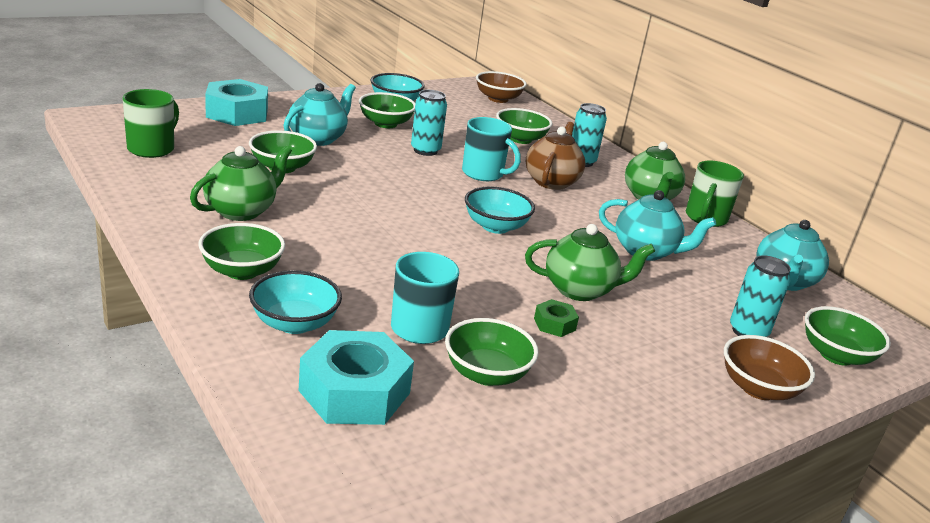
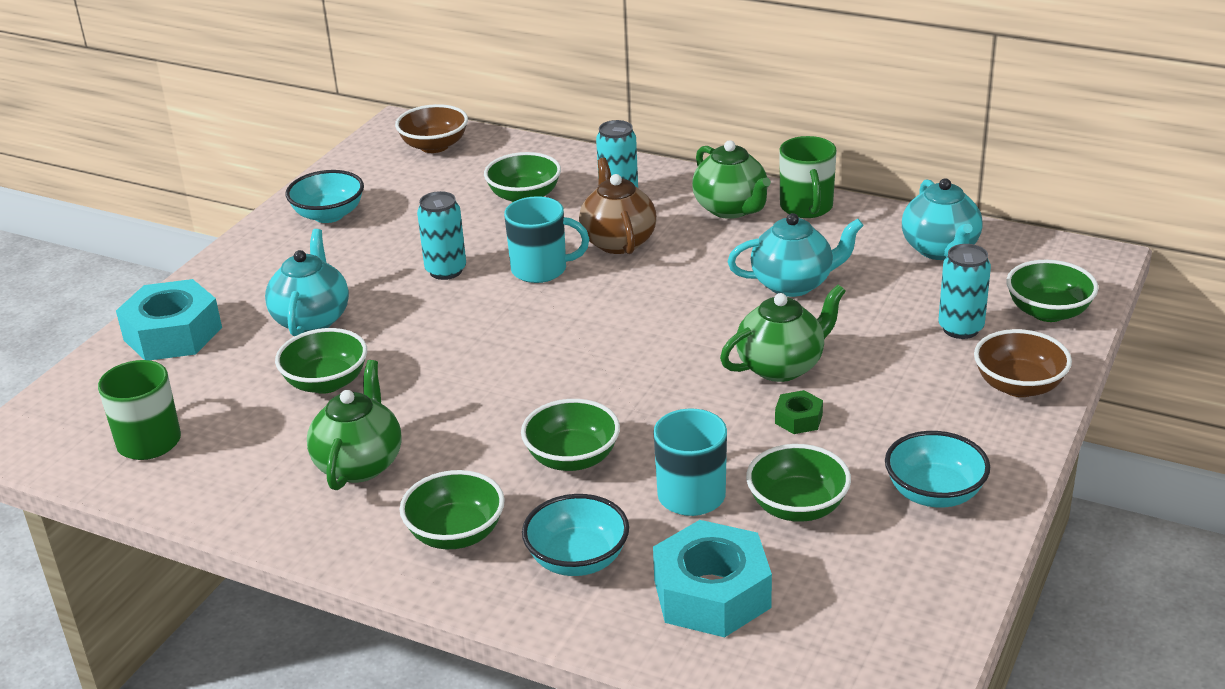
camera: 25 degrees left, 5 degrees up
green bowl [359,92,415,128] -> green bowl moved to [521,399,620,471]
turquoise bowl [465,186,535,234] -> turquoise bowl moved to [885,431,990,507]

